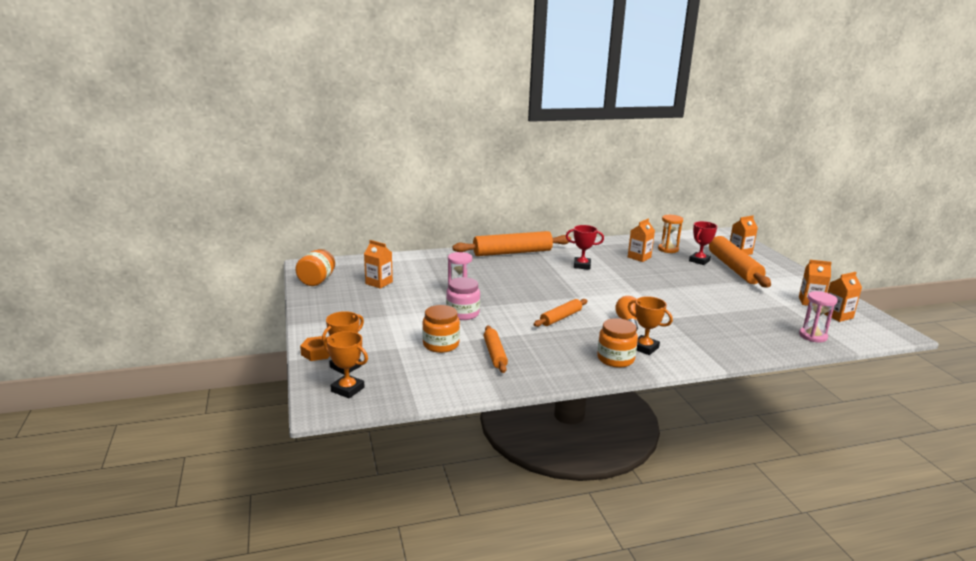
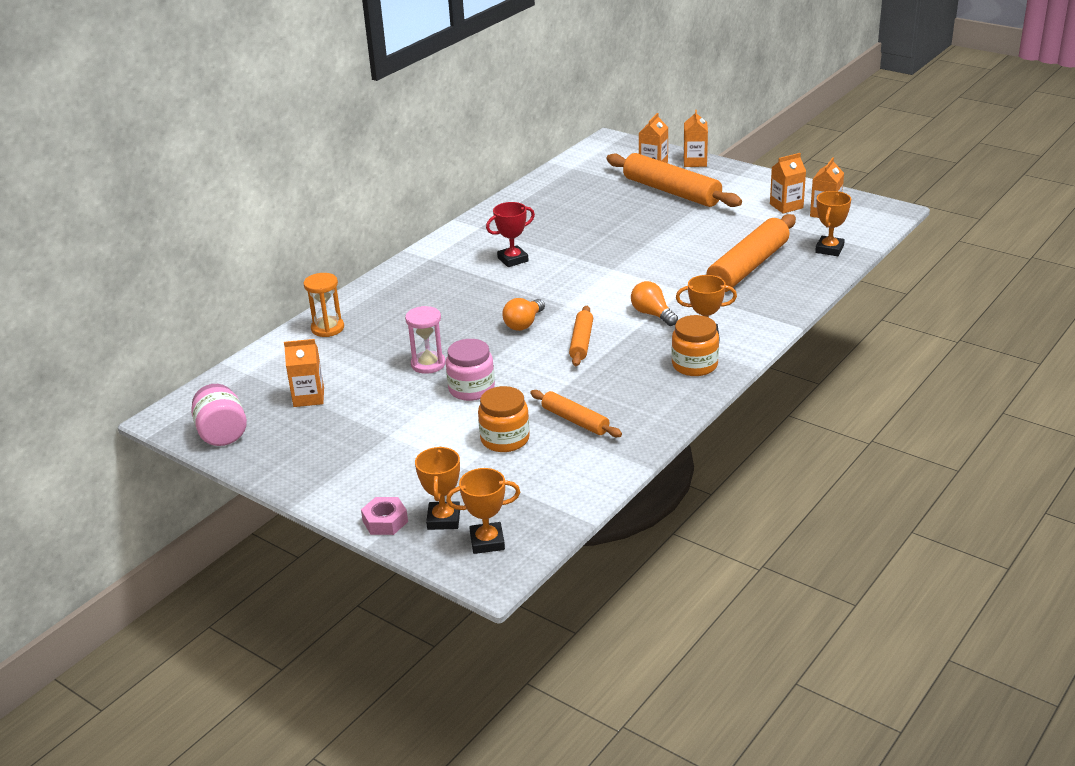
camera: 35 degrees left, 10 degrees up
orange jar [295,249,335,286] -> pink jar [191,384,247,446]
orange nut [300,336,330,361] -> pink nut [361,497,408,535]
orange rolling pin [452,231,571,256] -> orange rolling pin moved to [706,214,796,292]
orange carton [628,218,655,262] -> orange carton moved to [684,110,708,167]
orange hourglass [658,215,683,253] -> orange hourglass moved to [303,273,344,337]
red trophy [689,221,717,265] -> none
pink hourglass [799,291,838,342] -> orange trophy [815,191,851,256]
none -> orange light bulb [502,298,545,331]

